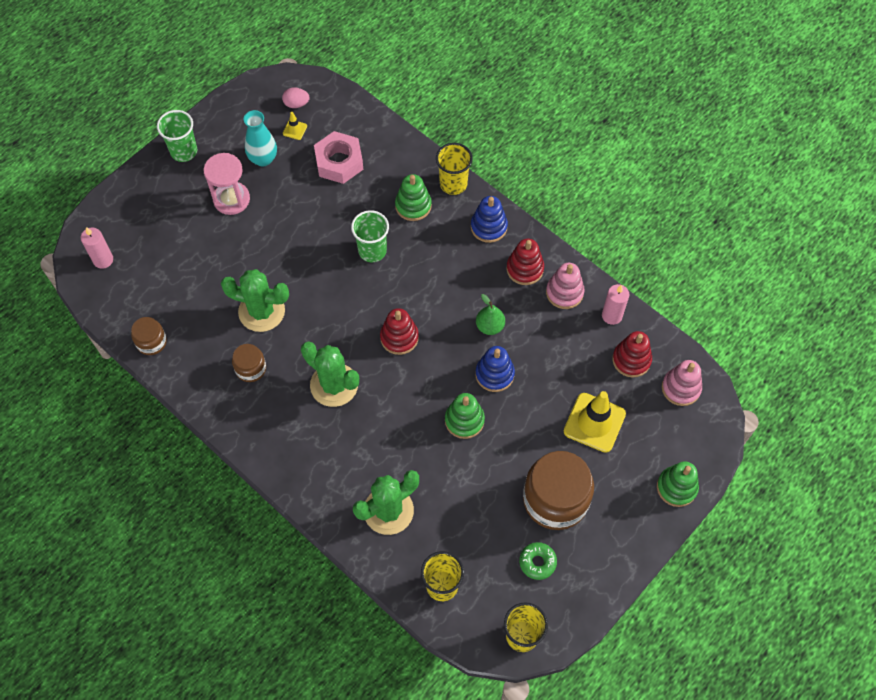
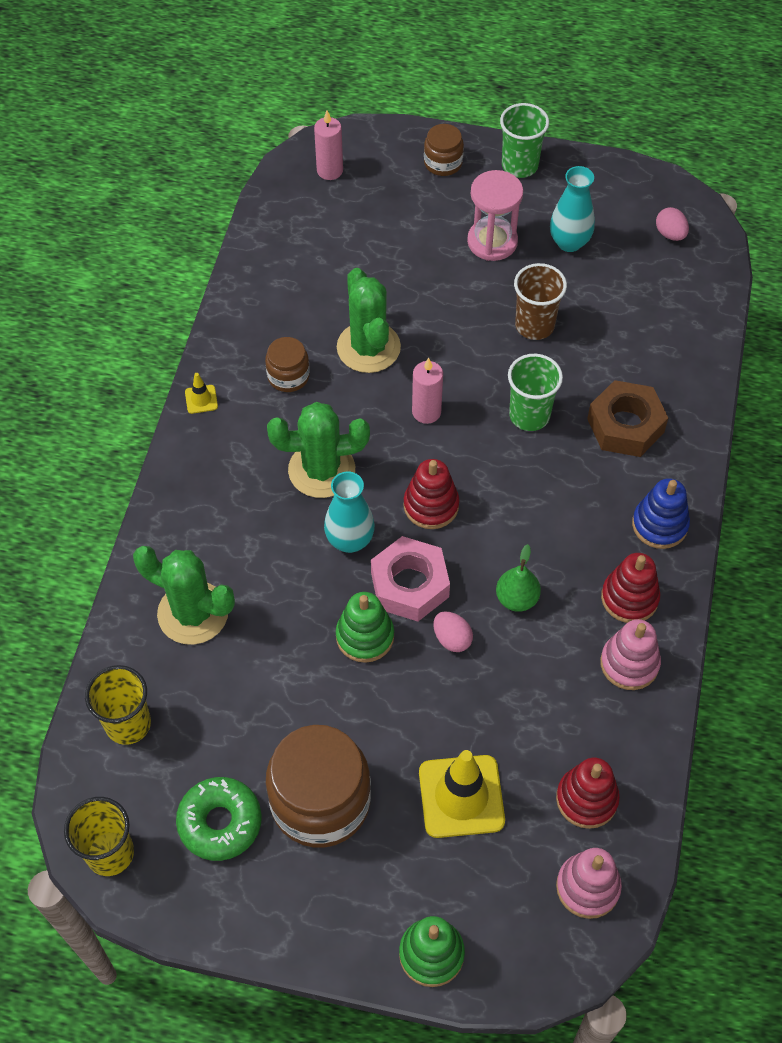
camera: 60 degrees right, 5 degrees down
brown jar [131,317,167,355] -> brown jar moved to [424,124,464,176]
yellow traffic cone [283,112,307,140] -> yellow traffic cone moved to [185,373,218,414]
green cactus [301,341,359,407] -> green cactus turned 75 degrees clockwise [267,402,370,498]
pink nut [314,131,364,184] -> pink nut moved to [371,536,450,621]
green stacking toy [395,174,432,221] -> brown nut [587,380,668,457]
yellow cup [436,143,473,195] -> none
blue stacking toy [476,346,515,392] -> pink egg [434,611,473,652]
green donut [519,542,557,580] -> green donut [176,777,262,861], size x1.51
pink candle [602,284,629,325] -> pink candle moved to [412,358,443,424]
none -> turquoise vase [324,471,375,553]
none -> brown cup [514,263,567,340]

